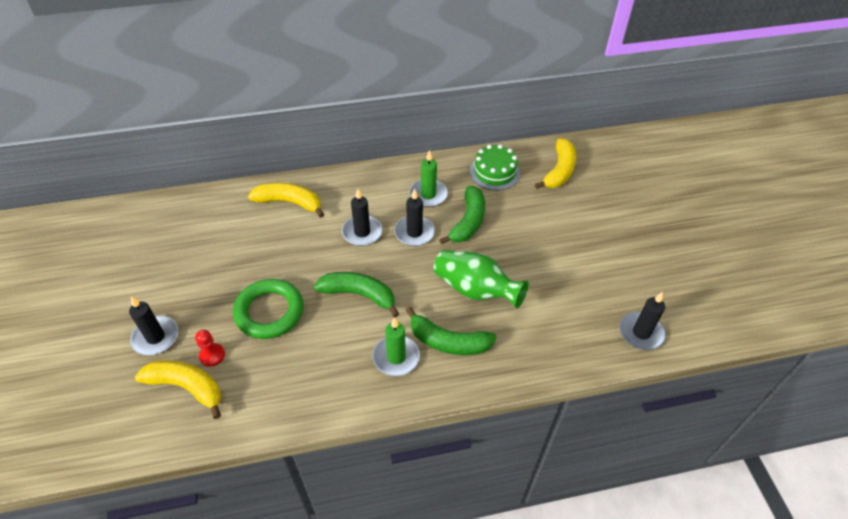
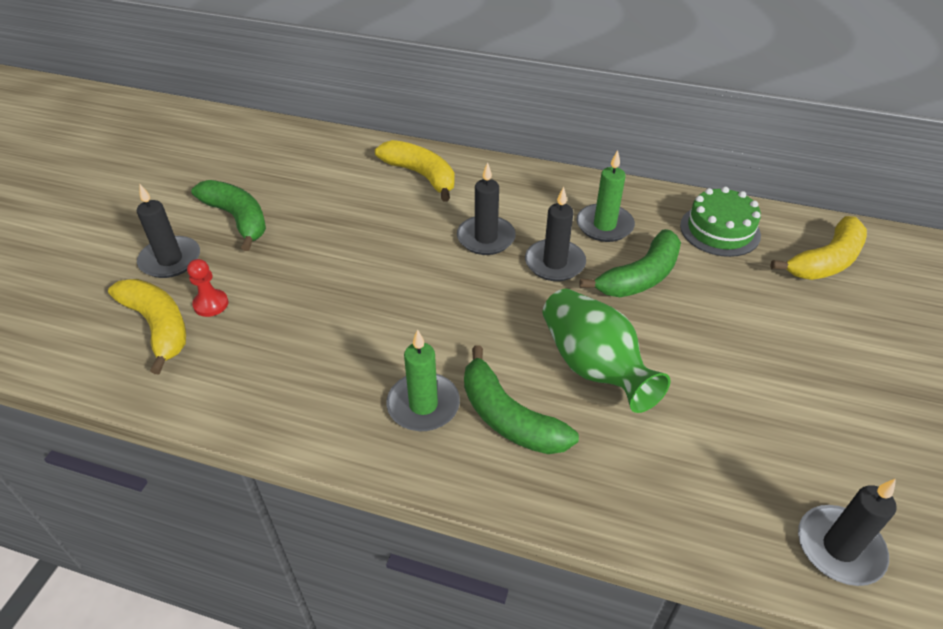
camera: 30 degrees right, 5 degrees down
green ring [233,279,304,339] -> none
green banana [314,272,399,317] -> green banana moved to [191,180,266,251]

